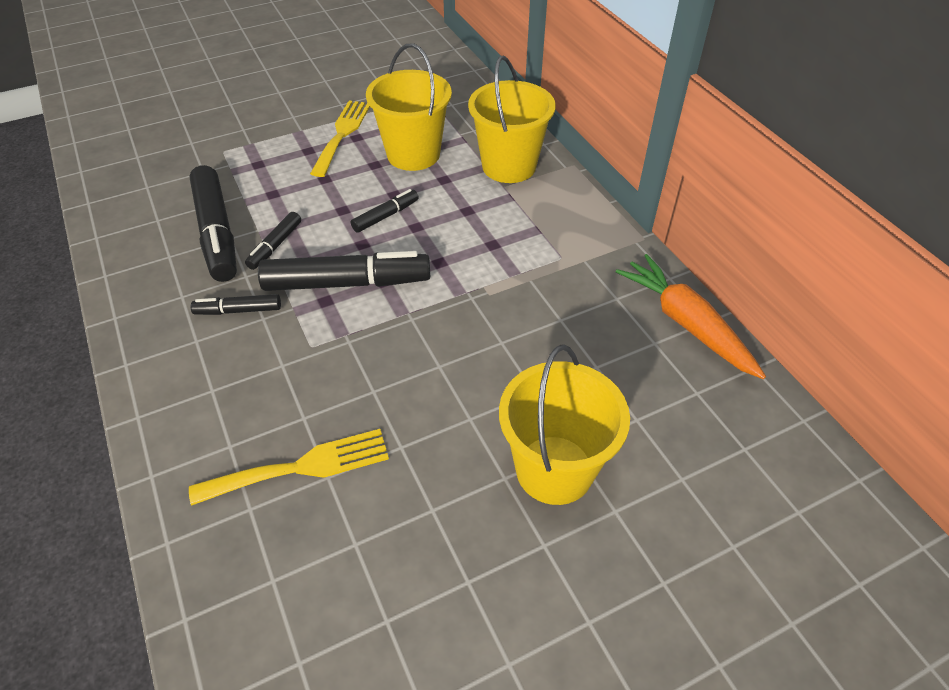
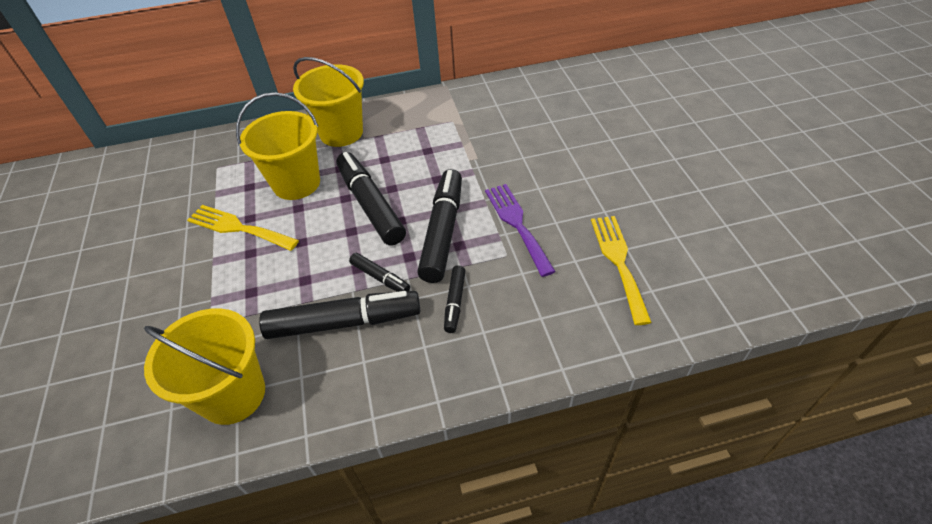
camera: 75 degrees left, 0 degrees up
black marker [351,189,419,233] -> black marker [336,152,406,246], size x2.00
yellow bucket [499,345,630,505] -> yellow bucket moved to [144,308,265,425]
orange carrot [616,254,766,379] -> none
none -> purple fork [485,184,556,277]

